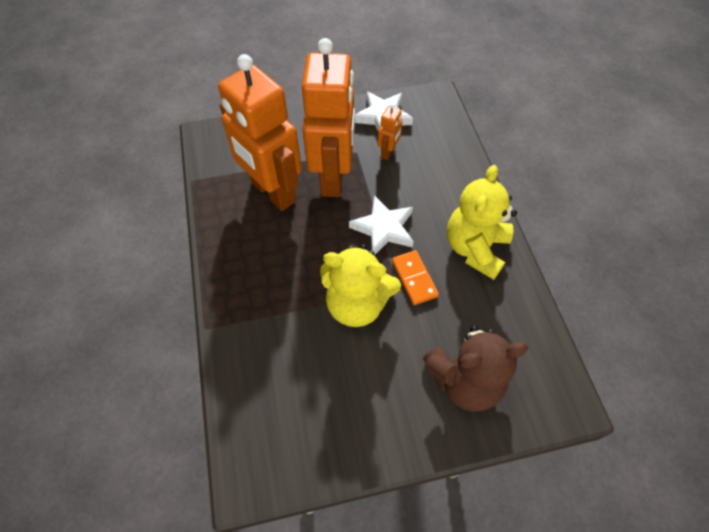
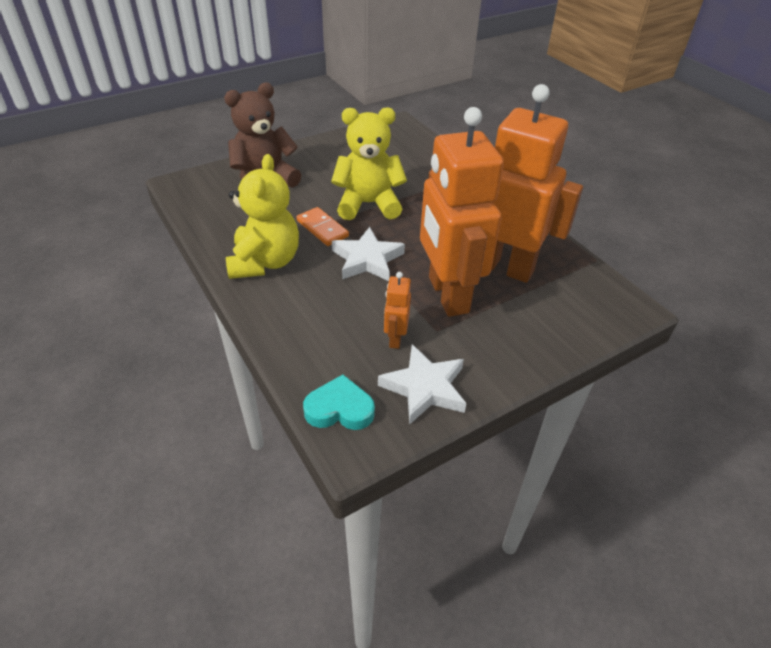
camera: 160 degrees right, 15 degrees down
none -> turquoise heart [303,375,375,430]

